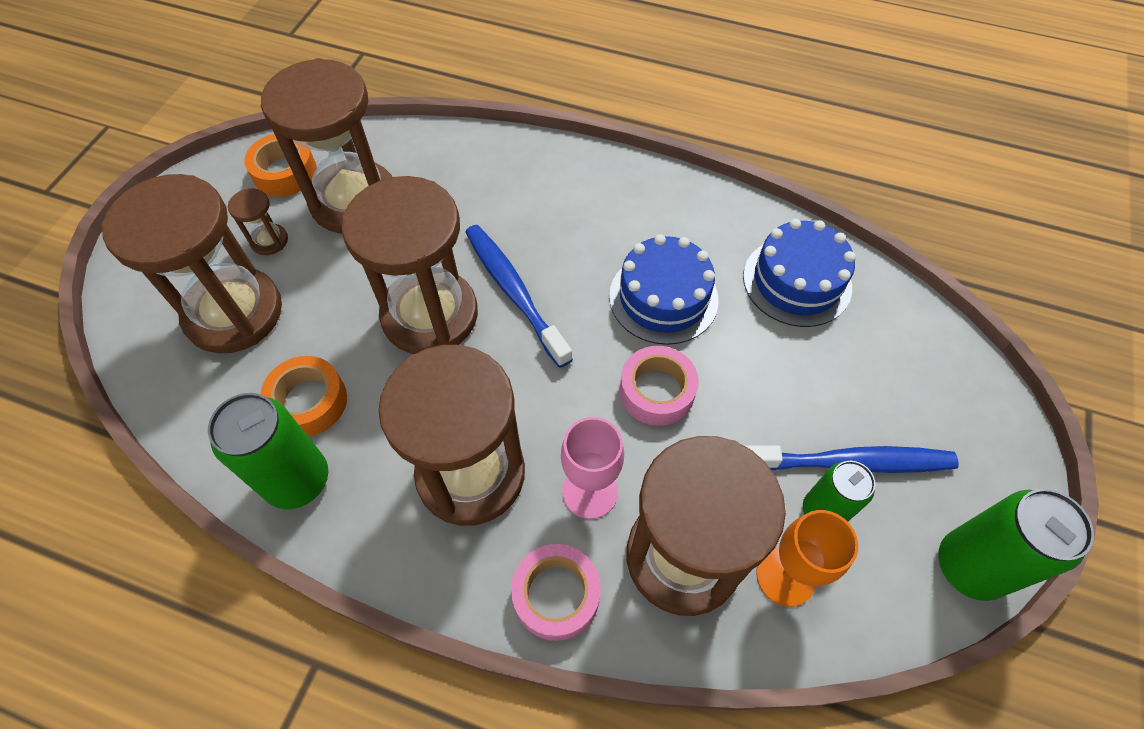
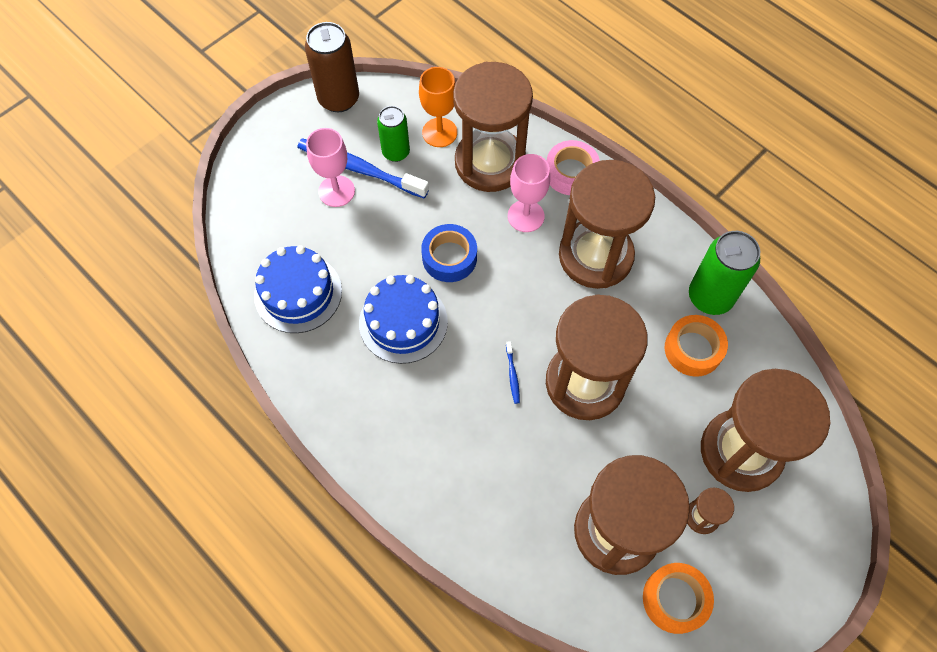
camera: 155 degrees left, 5 degrees up
blue toothbrush [465,225,573,368] -> blue toothbrush [506,341,520,404], size x0.40
pink tape [620,346,699,426] -> blue tape [421,224,477,282]
green can [938,489,1094,601] -> brown can [305,22,359,112]
none -> pink goblet [306,128,355,207]

